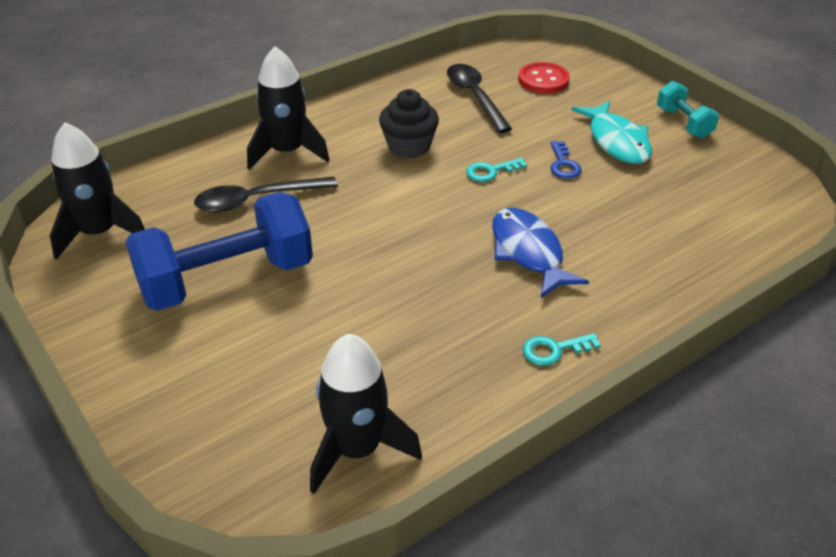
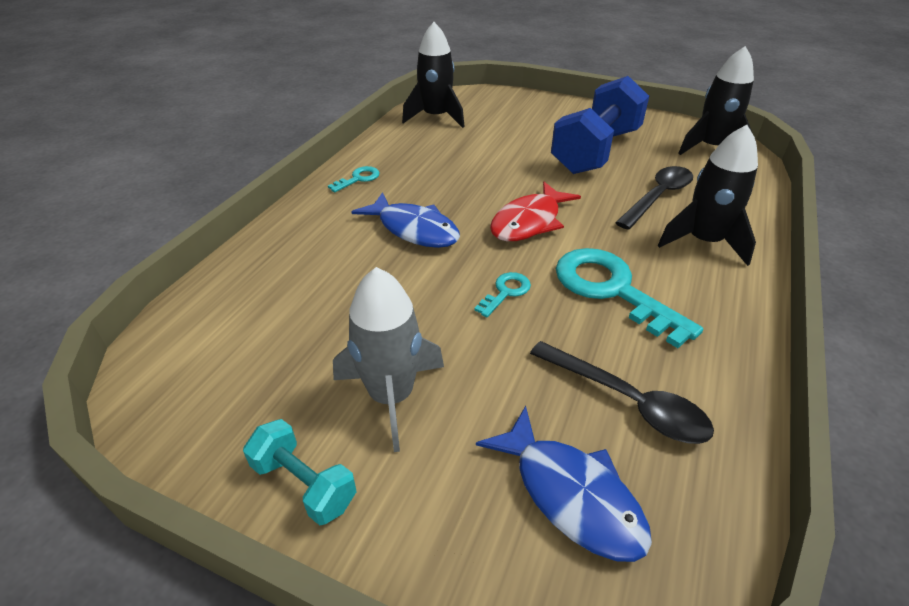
camera: 150 degrees right, 0 degrees up
black cupcake [379,89,439,158] -> turquoise key [556,248,703,348]
red button [518,62,570,94] -> blue fish [476,406,652,562]
blue key [550,141,582,179] -> none
turquoise fish [571,101,652,164] -> grey rocket [333,267,444,452]
none -> red fish [490,182,581,241]

